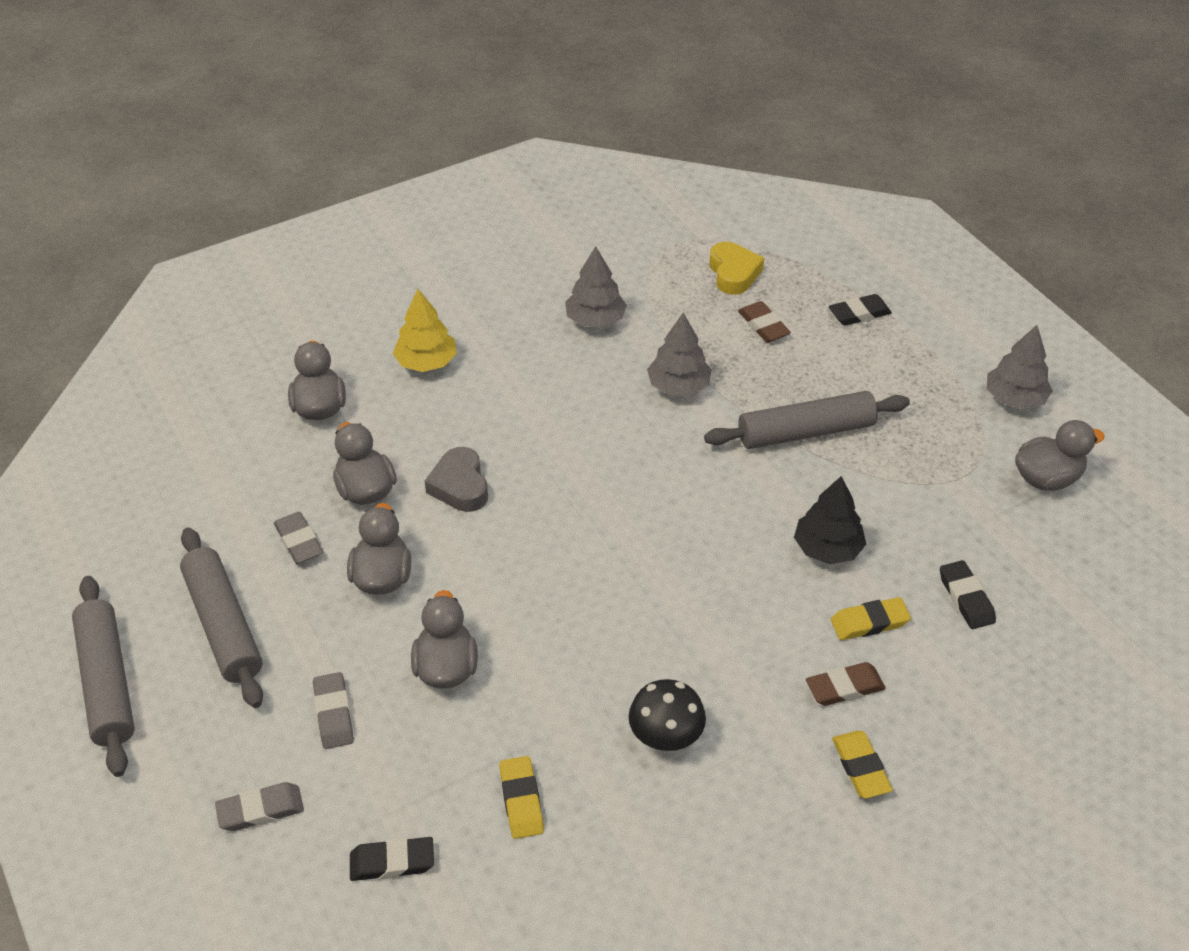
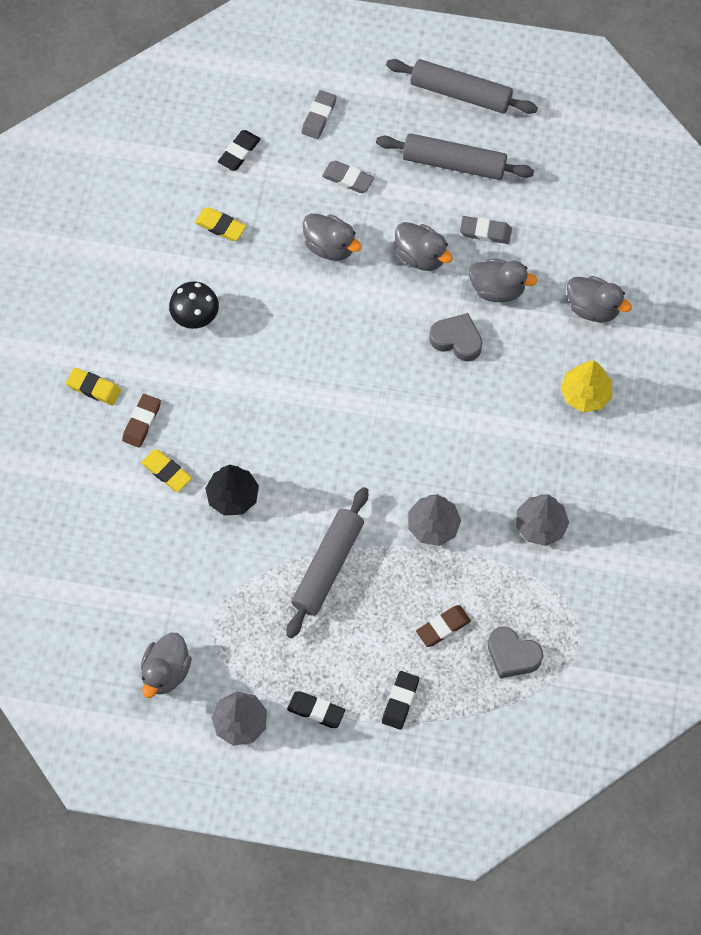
camera: 130 degrees right, 20 degrees up
yellow heart [710,242,764,295] -> grey heart [488,627,543,679]
brown eraser [738,301,791,342] -> brown eraser turned 45 degrees counterclockwise [416,605,471,647]
yellow eraser [831,597,911,640] -> yellow eraser turned 75 degrees counterclockwise [141,449,192,492]
black eraser [940,560,996,629] -> black eraser moved to [287,691,345,728]

